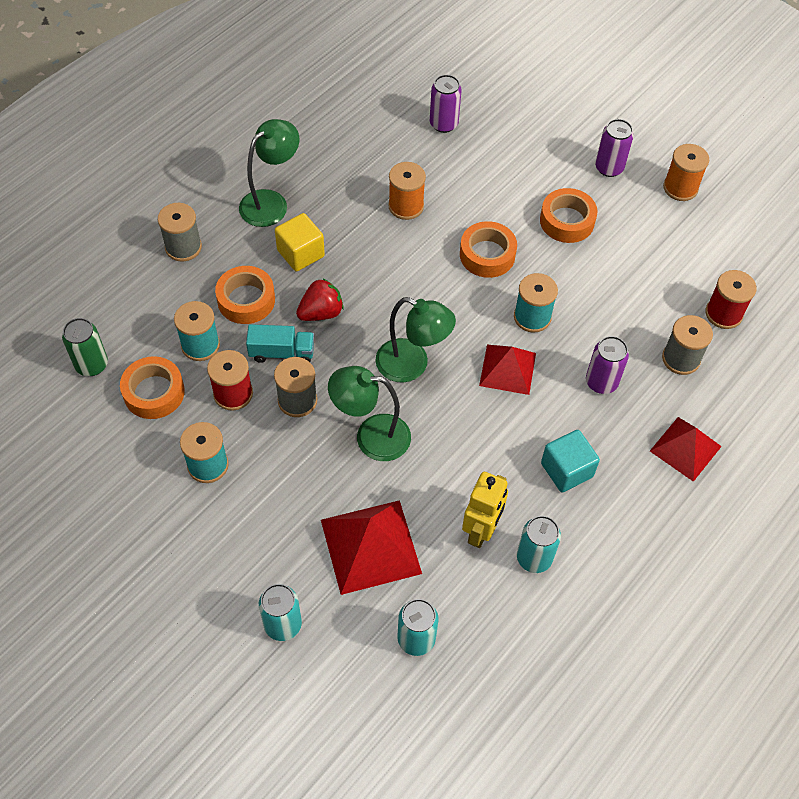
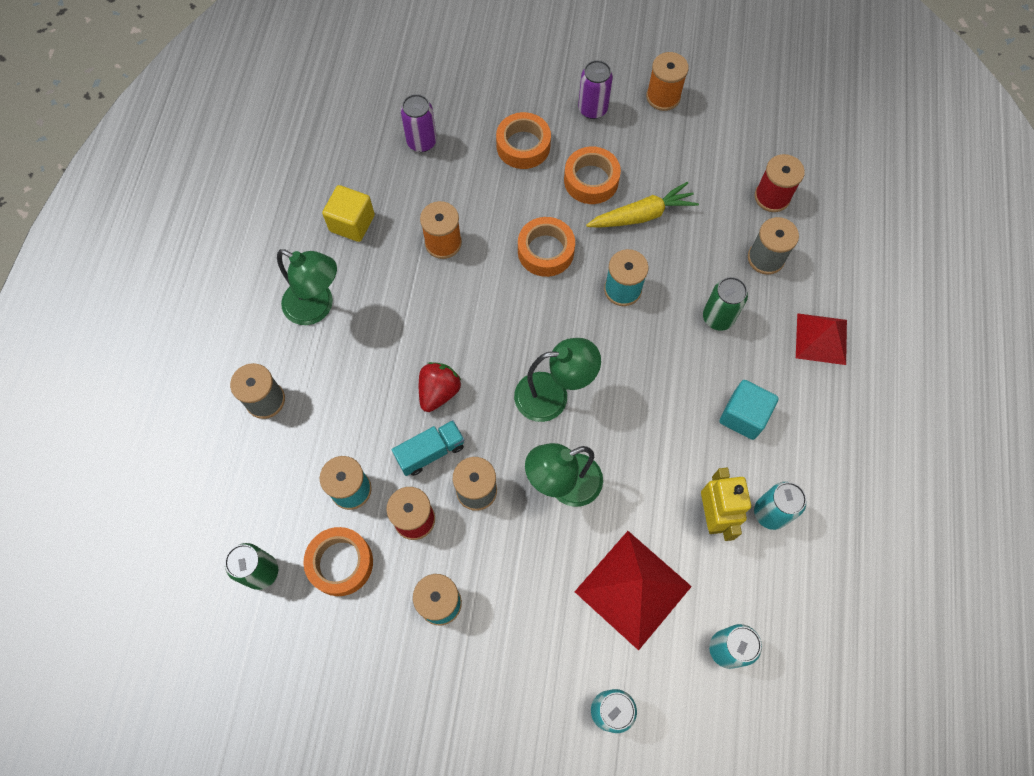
camera: 30 degrees left, 10 degrees up
orange tape [215,266,275,324] -> orange tape moved to [496,112,551,169]
green lamp [239,119,299,227] -> green lamp turned 105 degrees clockwise [277,249,337,325]
yellow cube [275,213,325,271] -> yellow cube moved to [322,185,375,242]
red pyramid [479,345,536,395] -> none
purple can [586,336,629,394] -> green can [703,277,748,331]
none -> yellow carrot [586,182,699,228]

